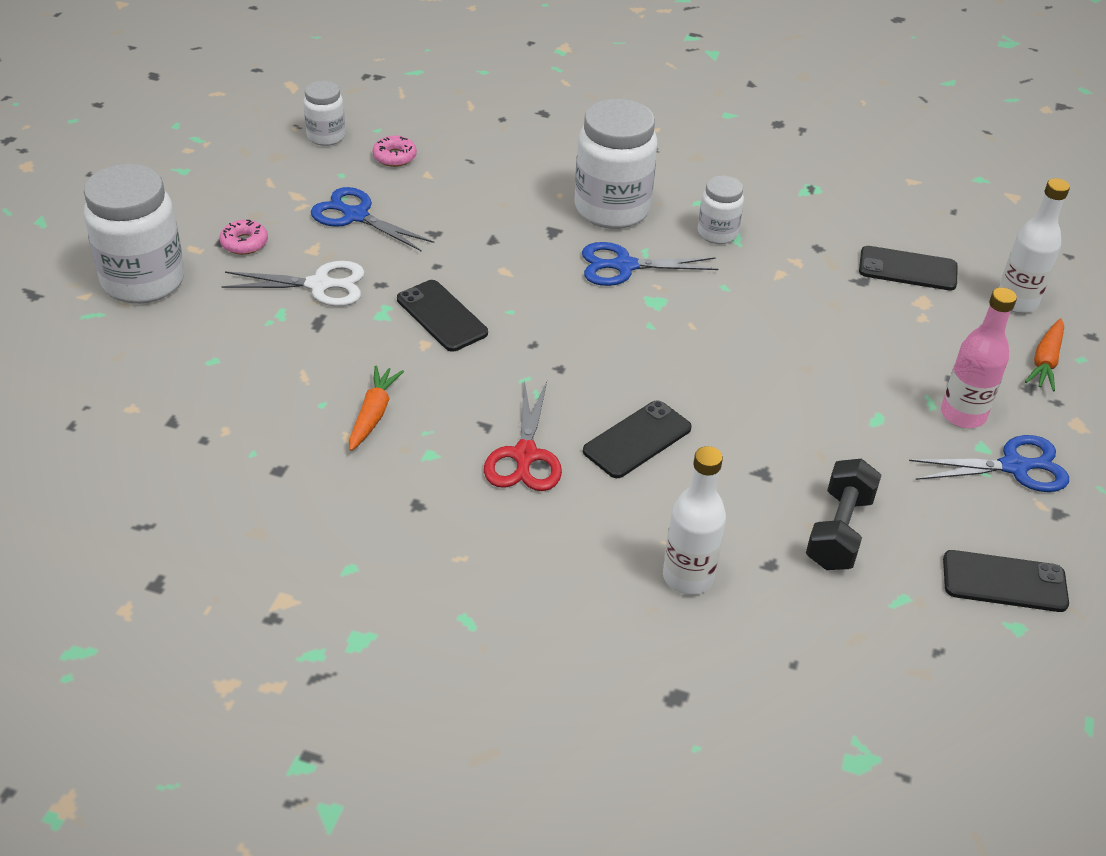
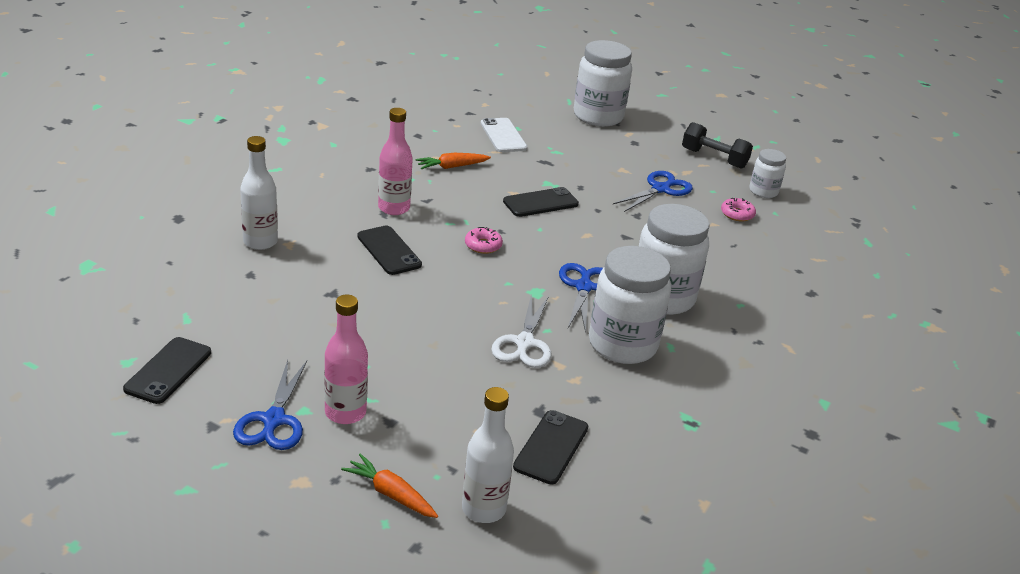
camera: 100 degrees right, 10 degrees down
pink donut [220,220,268,255] -> pink donut moved to [465,227,503,254]
white scissors [221,261,365,306] -> white scissors moved to [491,294,551,368]
orange carrot [349,365,404,451] -> orange carrot turned 135 degrees clockwise [415,153,491,169]
red scissors [484,379,562,491] -> pink bottle [378,108,413,215]
white jar [698,175,744,244] -> white jar [589,246,671,364], size x1.89
black dumbbell [806,458,882,570] -> black dumbbell moved to [682,122,753,169]
none -> white phone [481,118,527,152]

